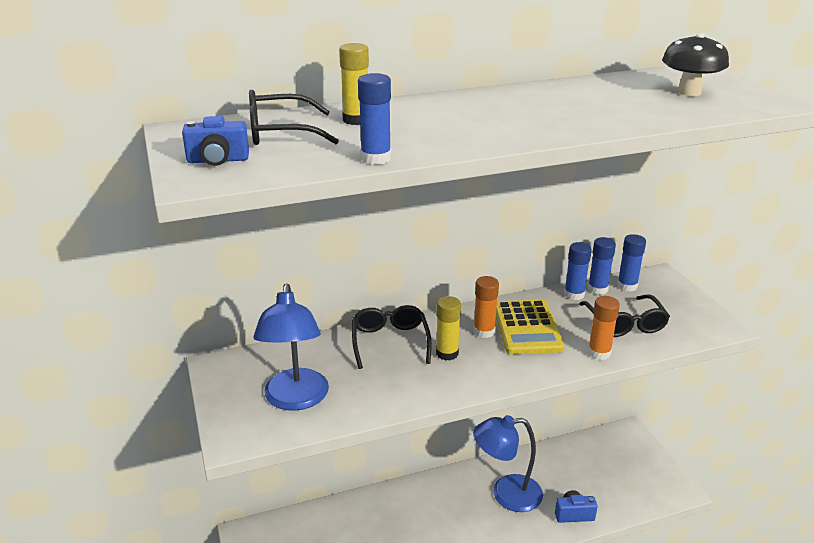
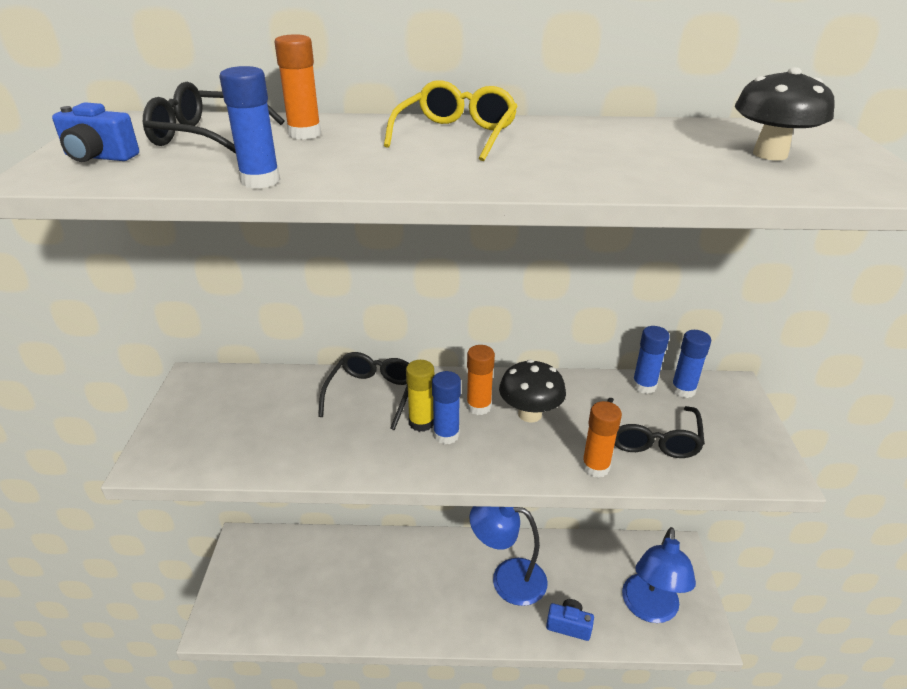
camera: 20 degrees right, 5 degrees up
blue lamp [254,283,329,411] -> blue lamp moved to [622,527,696,623]
yellow glue stick [339,43,369,125] -> orange glue stick [274,34,321,140]
yellow calculator [496,300,565,354] -> black mushroom [499,359,566,422]
blue glue stick [564,242,591,300] -> blue glue stick moved to [432,371,461,445]
none -> yellow glasses [384,80,518,161]

